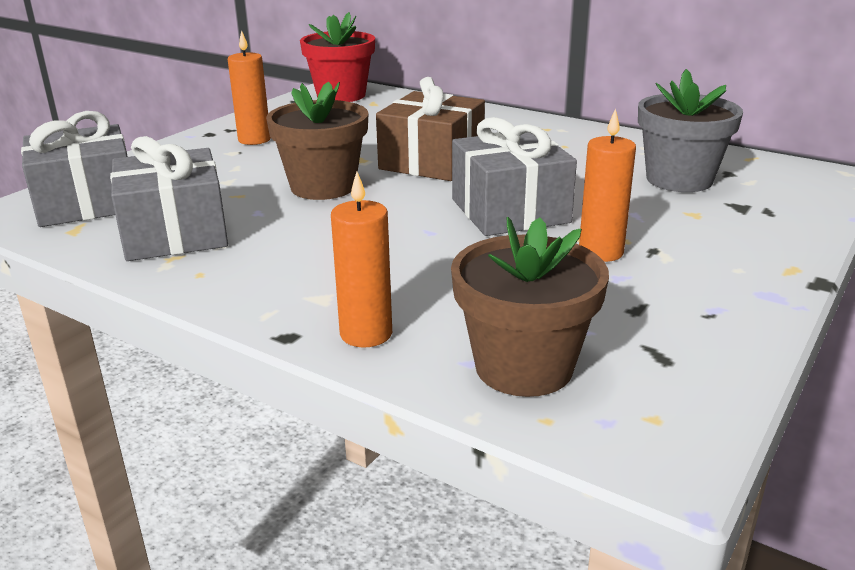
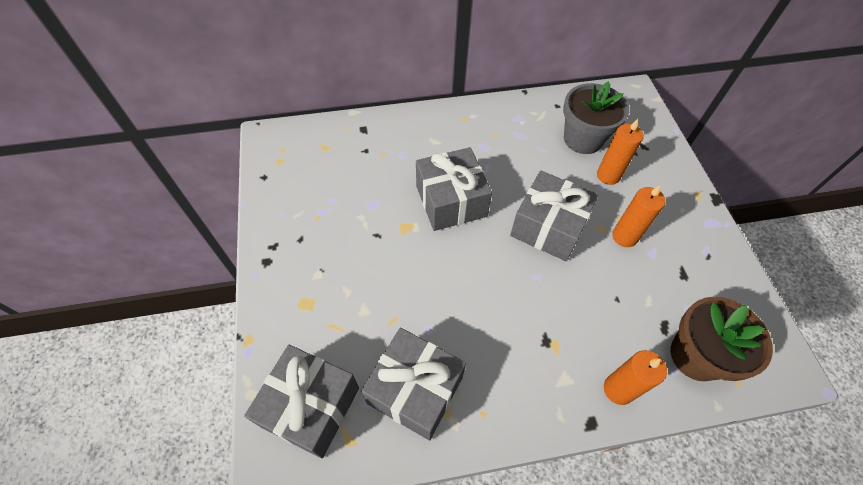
camera: 45 degrees left, 30 degrees up
orange candle [228,30,271,145] -> orange candle moved to [597,119,644,185]
brown flower pot [266,81,369,200] -> none
red flower pot [300,12,375,102] -> none
brown gift [376,77,485,181] -> grey gift [416,147,492,231]

